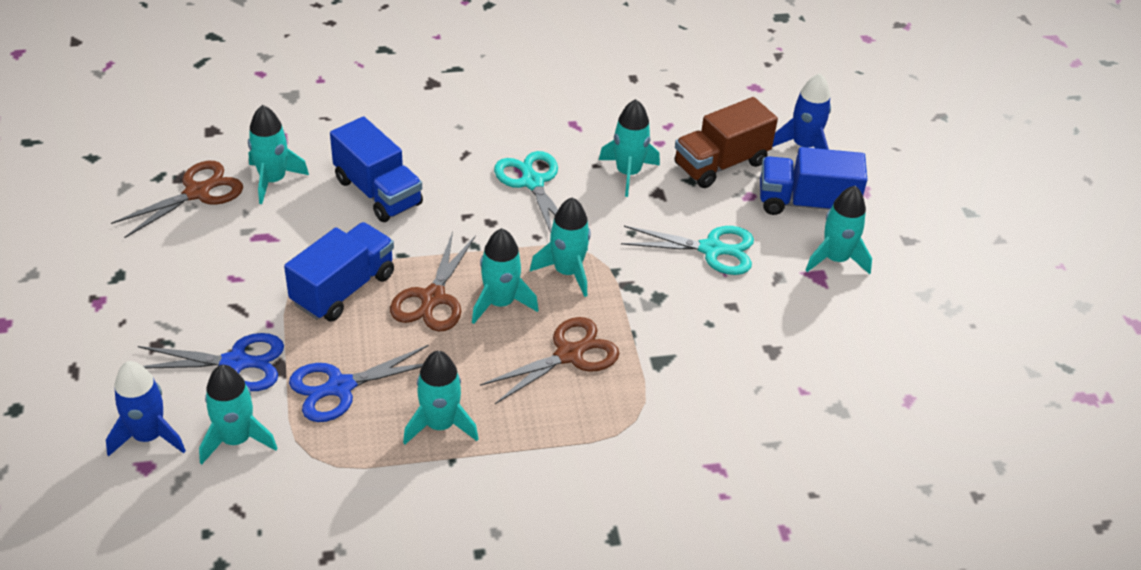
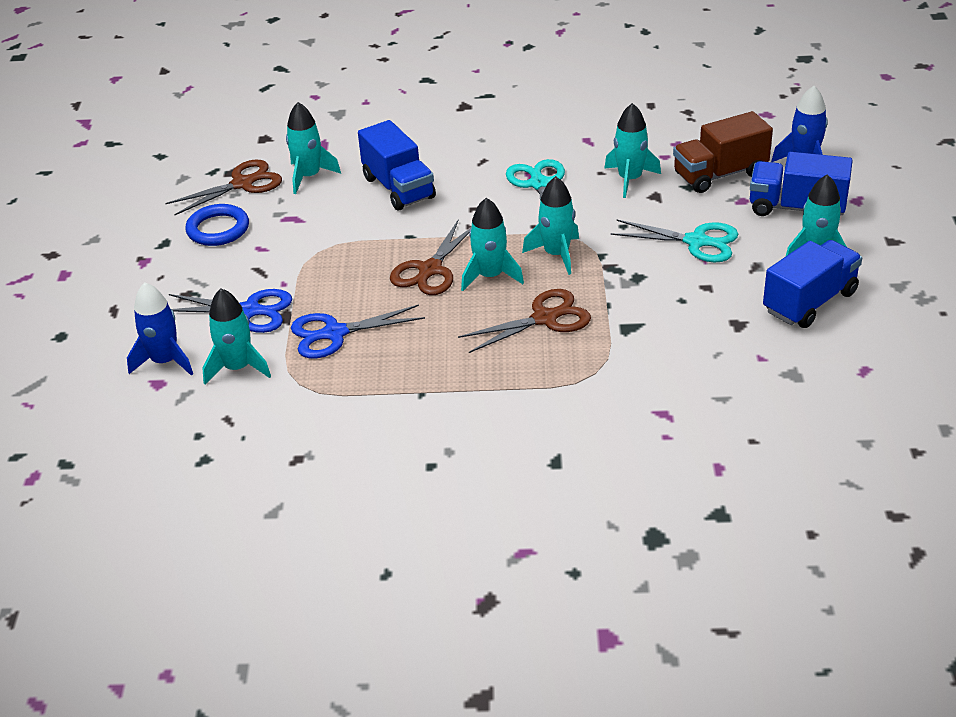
camera: 15 degrees right, 5 degrees down
blue truck [284,222,394,322] -> blue truck moved to [763,240,862,328]
turquoise rocket [403,351,479,444] -> none
none -> blue ring [185,204,249,246]

